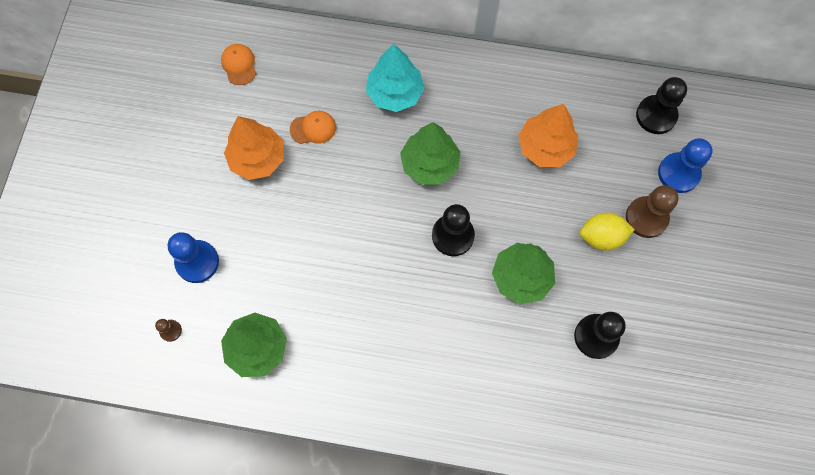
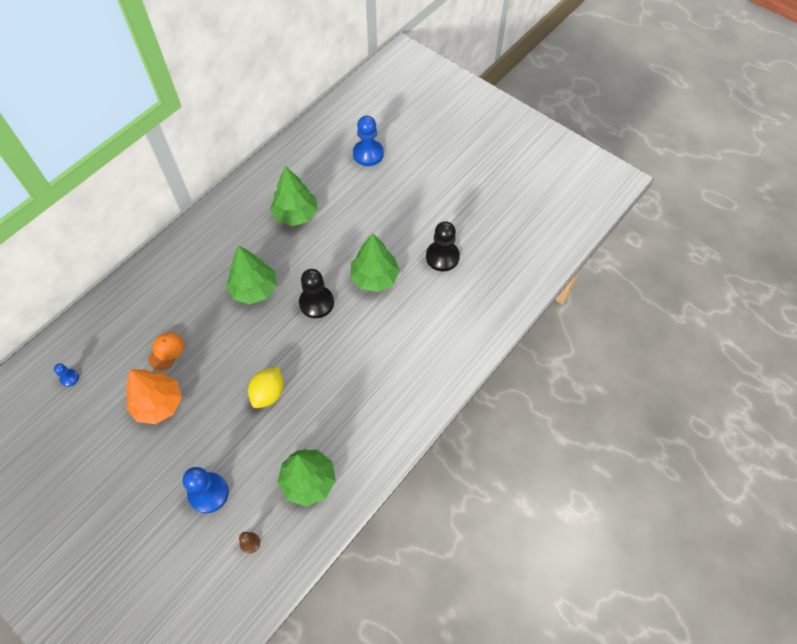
camera: 60 degrees left, 10 degrees down
orange cap [221,44,256,85] -> blue pawn [54,363,79,387]
turquoise tree [366,44,425,112] -> none
orange tree [518,104,578,167] -> green tree [270,166,318,226]
yellow lemon [580,212,635,251] -> yellow lemon moved to [248,367,284,408]
brown pawn [626,185,679,238] -> none
black pawn [636,77,687,134] -> none

